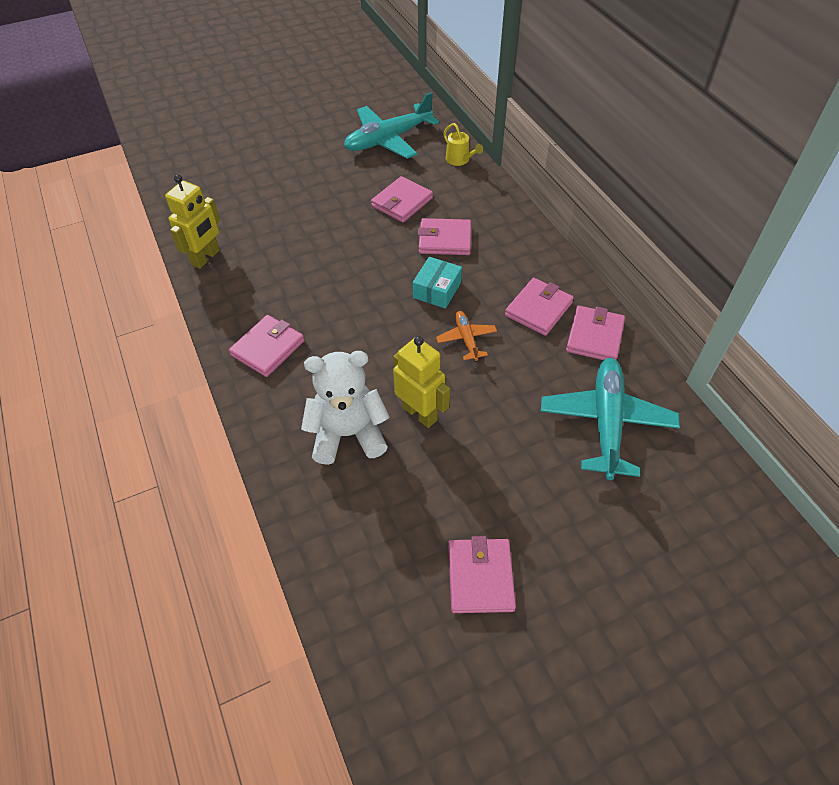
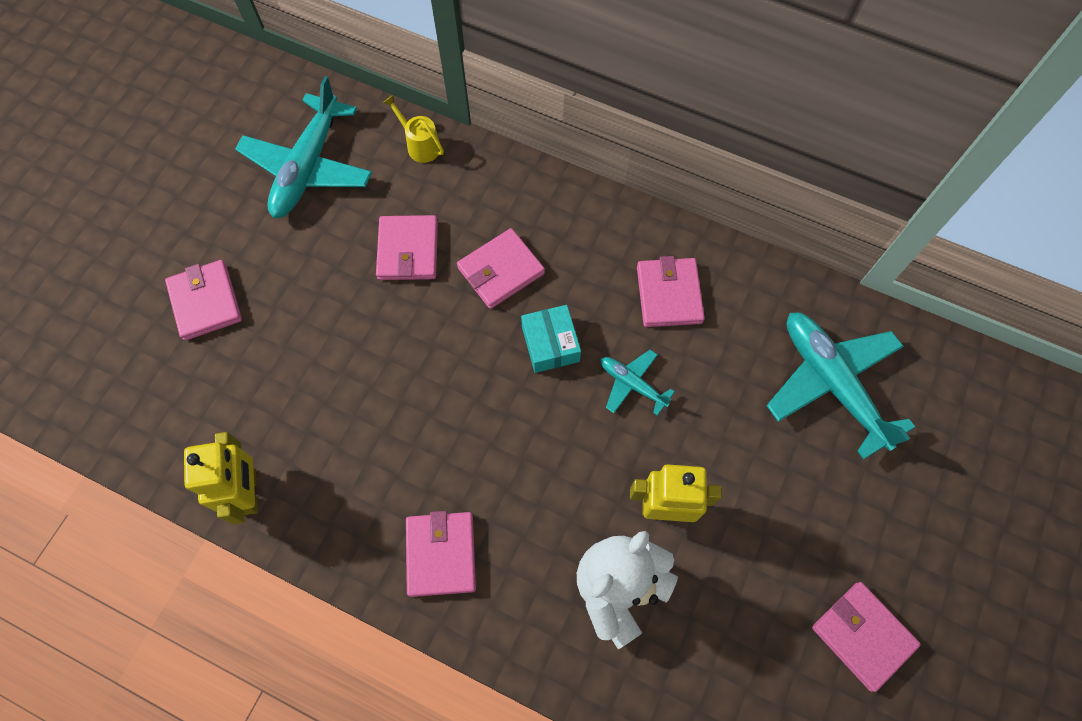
camera: 40 degrees left, 15 degrees up
orange plane [436,311,497,361] -> turquoise plane [601,350,675,415]
yellow watering can [443,123,483,166] -> yellow watering can turned 150 degrees counterclockwise [383,95,444,163]
pink wallet [566,306,625,360] -> pink wallet moved to [165,260,242,341]

